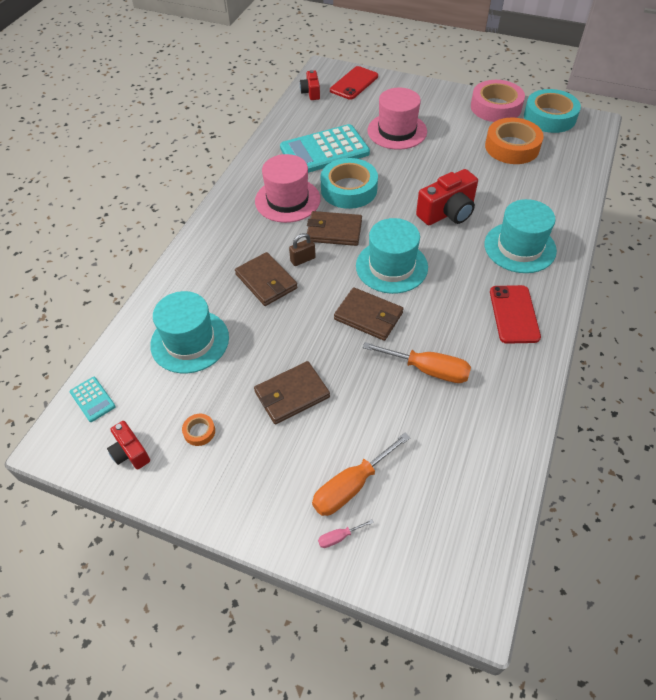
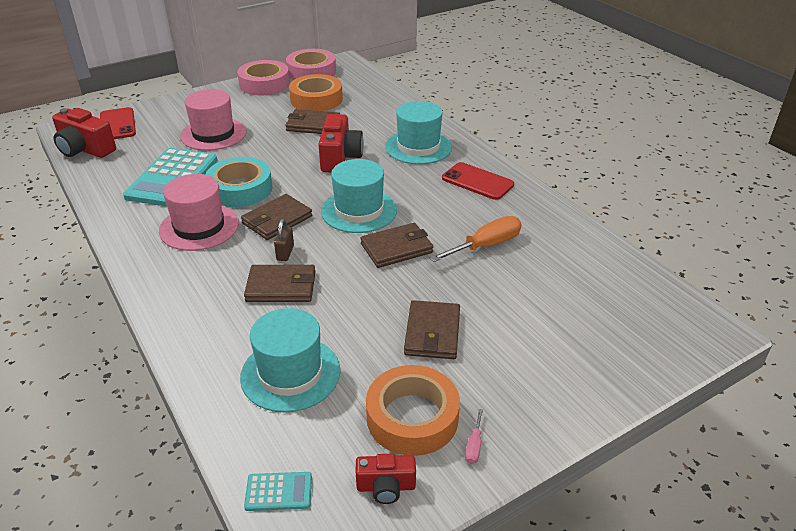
camera: 55 degrees left, 15 degrees down
orange tape [182,414,215,446] -> orange tape [366,365,460,456], size x2.40
red camera [300,70,320,100] -> red camera [52,108,116,158], size x1.75
orange screwdriver [312,433,411,516] -> none
pink screwdriver [318,519,374,548] -> pink screwdriver moved to [465,409,483,464]
turquoise tape [524,89,581,133] -> pink tape [286,49,336,80]
none -> brown wallet [285,109,340,134]

